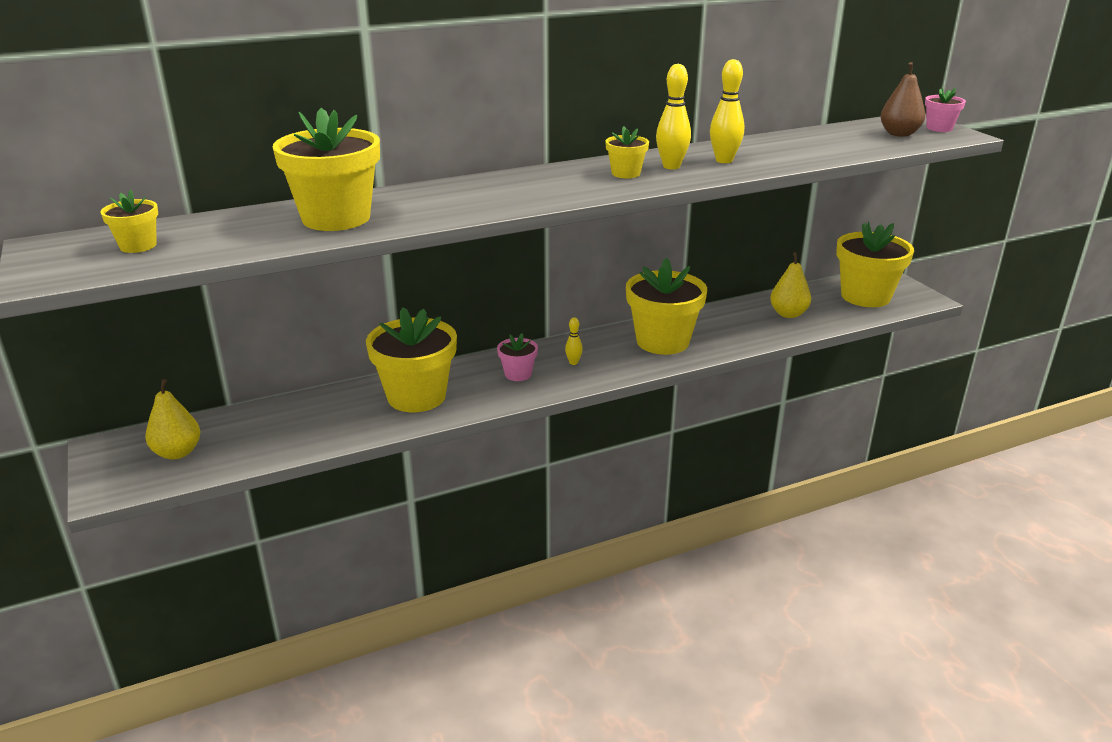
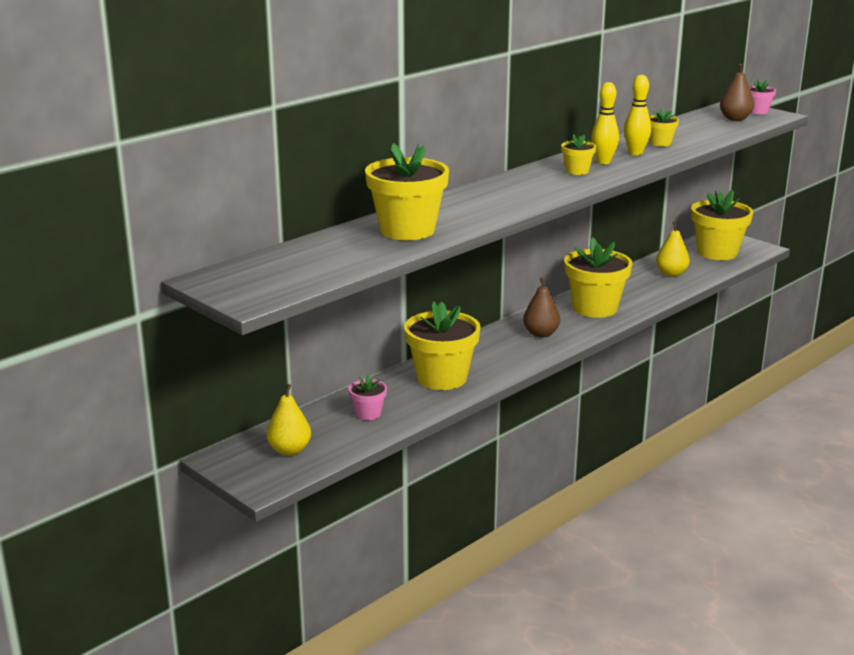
camera: 20 degrees left, 5 degrees down
yellow flower pot [100,189,158,253] -> yellow flower pot moved to [649,108,679,147]
pink flower pot [497,333,538,381] -> pink flower pot moved to [349,374,387,420]
yellow bowling pin [565,317,583,365] -> brown pear [523,277,560,338]

